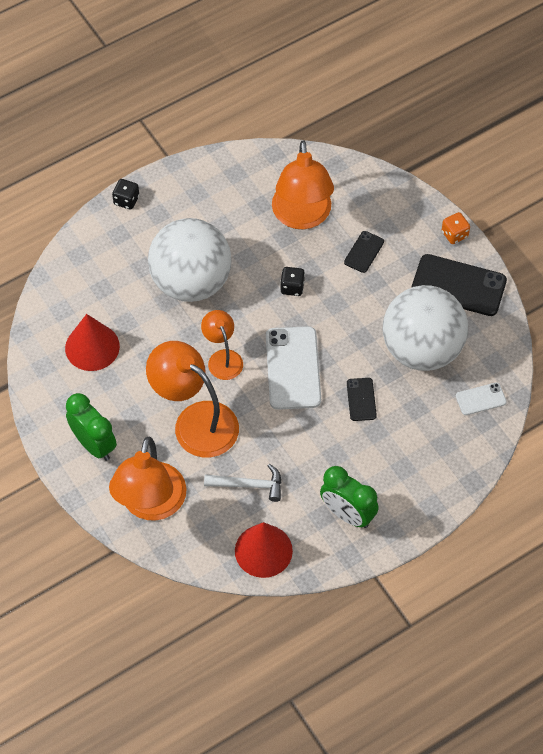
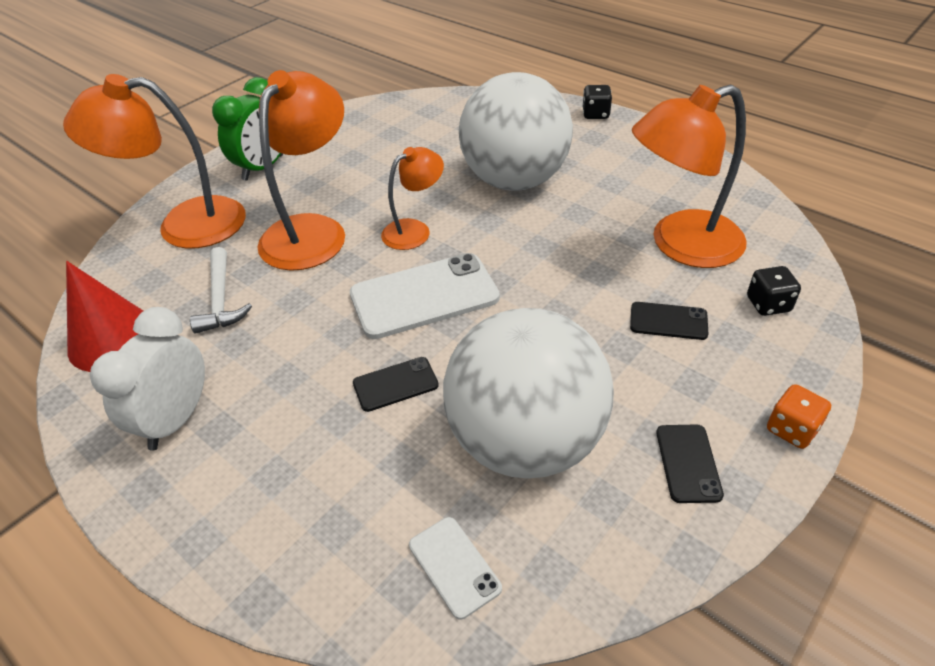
camera: 75 degrees right, 15 degrees down
red cone [65,314,120,371] -> none
black dice [280,267,305,296] -> black dice moved to [747,266,801,316]
green clock [320,466,379,528] -> white clock [90,307,205,450]
black phone [411,254,507,316] -> black phone [656,424,724,503], size x0.51

